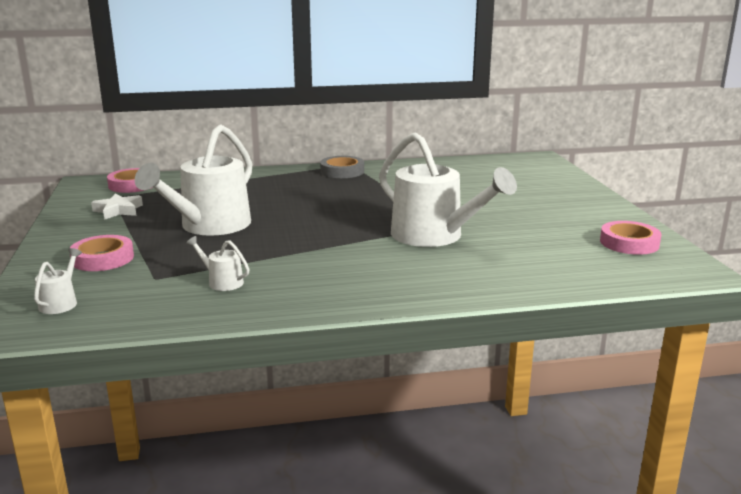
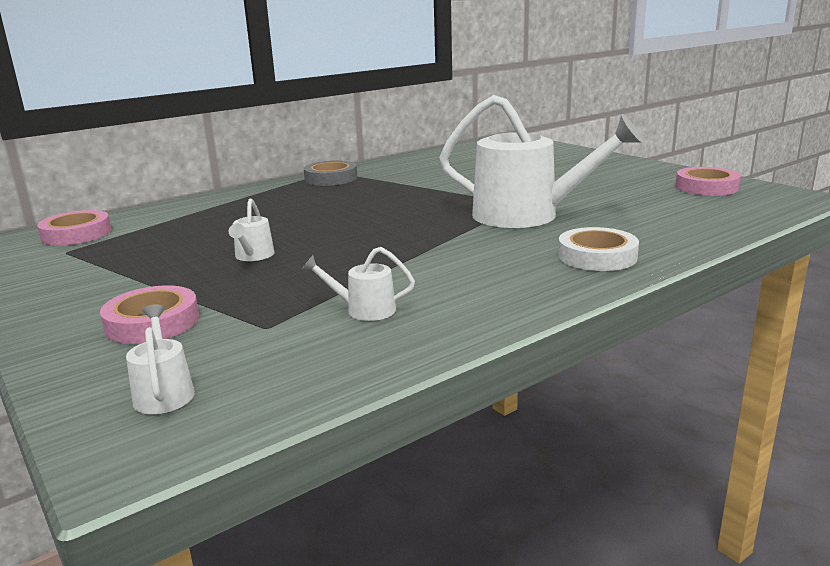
camera: 25 degrees left, 0 degrees up
white star [91,193,143,220] -> none
white watering can [135,124,252,236] -> white watering can [229,198,275,261], size x0.42
none -> white tape [558,227,639,271]

